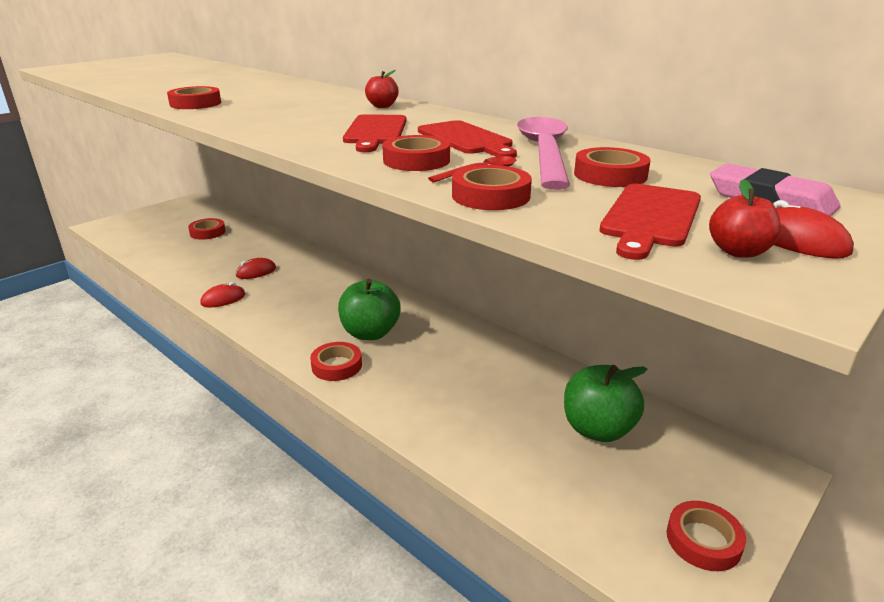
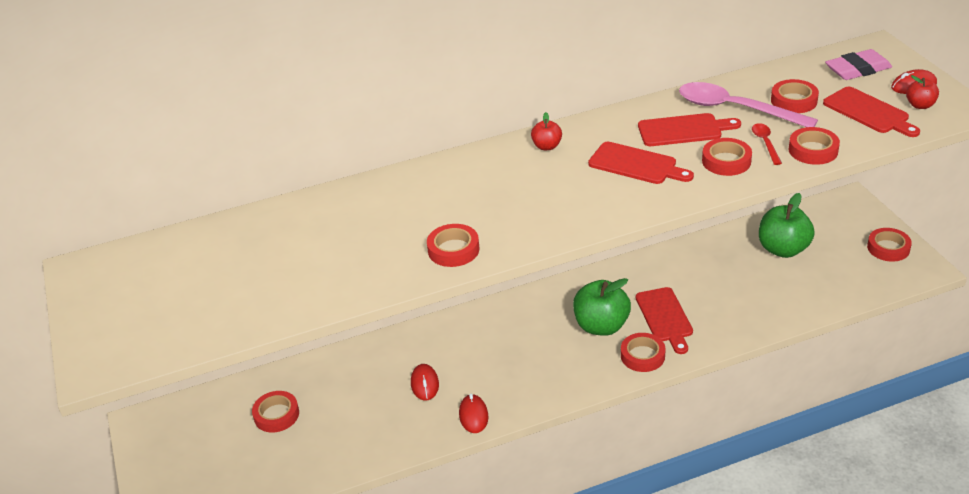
camera: 60 degrees left, 10 degrees up
none -> red cutting board [636,287,693,354]

